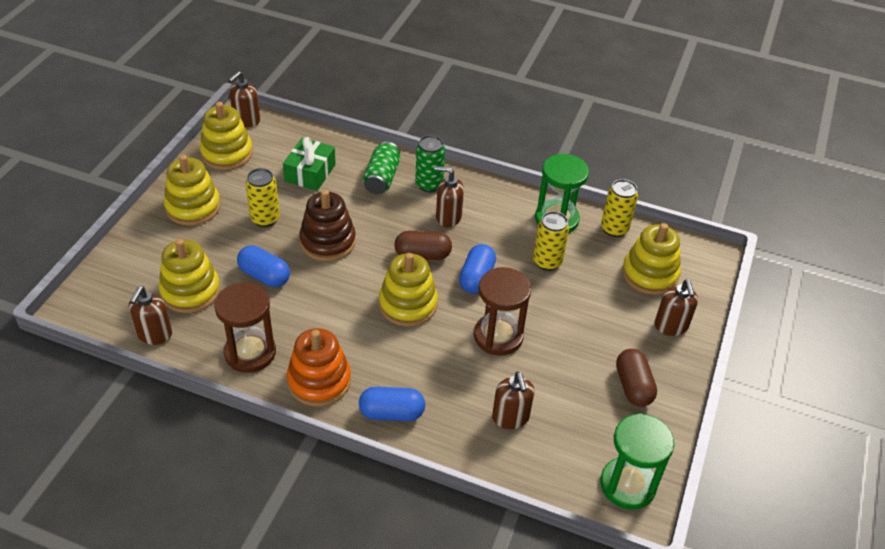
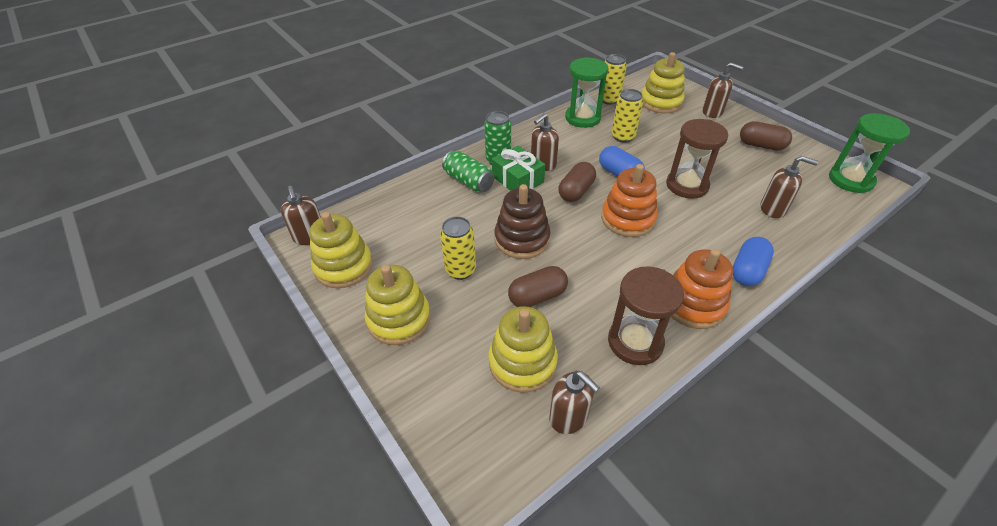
camera: 55 degrees left, 0 degrees up
blue capsule [237,245,290,287] -> brown capsule [508,266,568,307]
green gift [283,137,336,191] -> green gift moved to [492,146,545,191]
yellow stacking toy [379,253,438,327] -> orange stacking toy [601,164,658,237]

